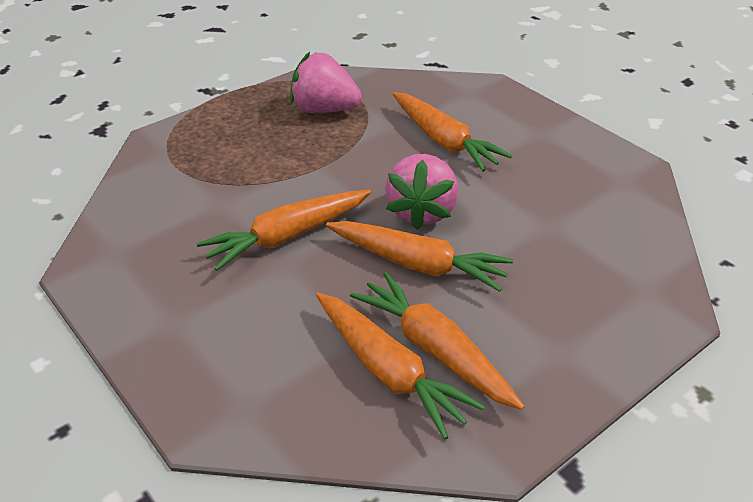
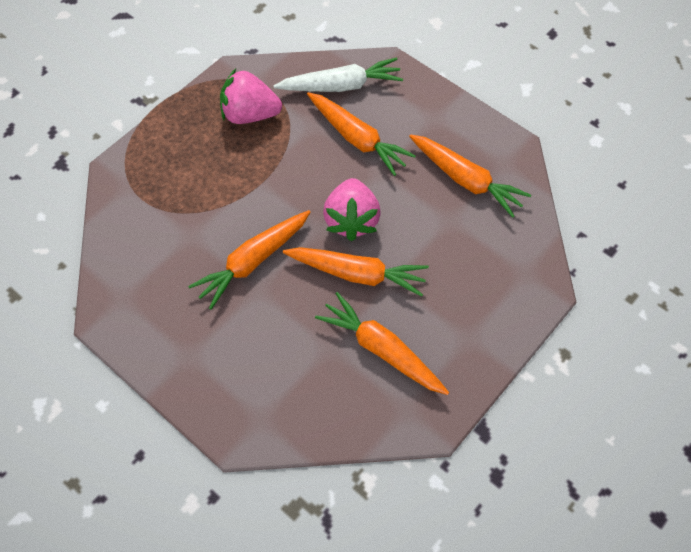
camera: 10 degrees left, 20 degrees up
orange carrot [316,293,485,439] -> orange carrot moved to [409,134,531,218]
none -> white carrot [273,57,403,92]

